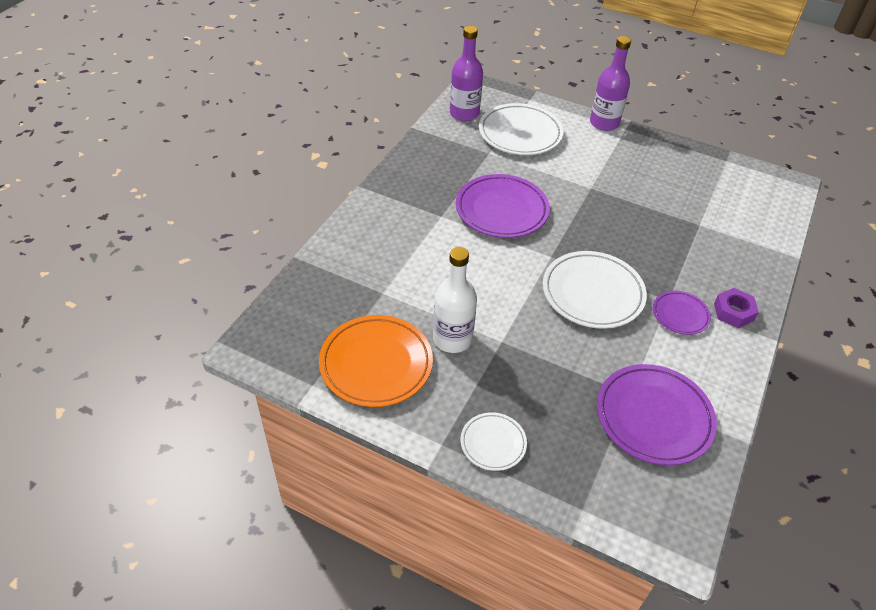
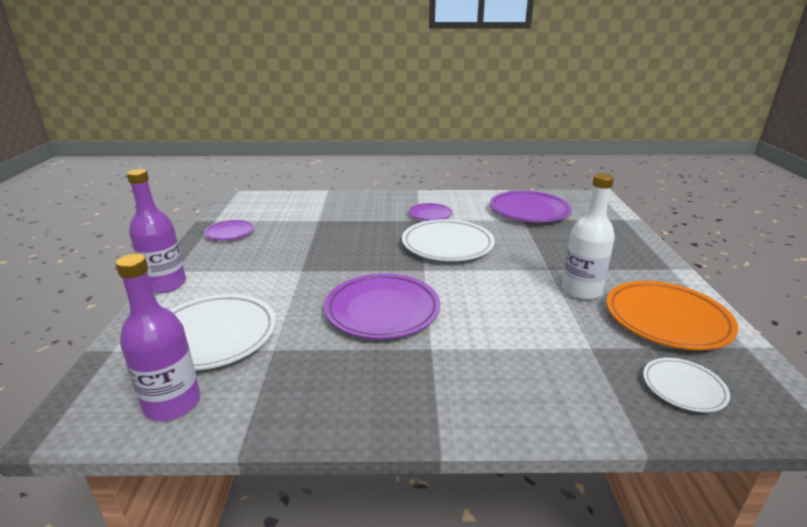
camera: 115 degrees left, 20 degrees down
white plate [461,412,527,471] -> white plate moved to [643,358,730,412]
purple nut [714,288,759,328] -> none
none -> purple plate [204,220,254,241]

